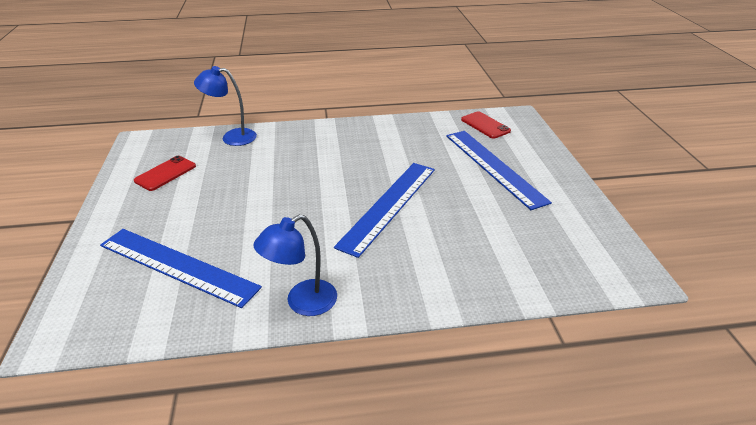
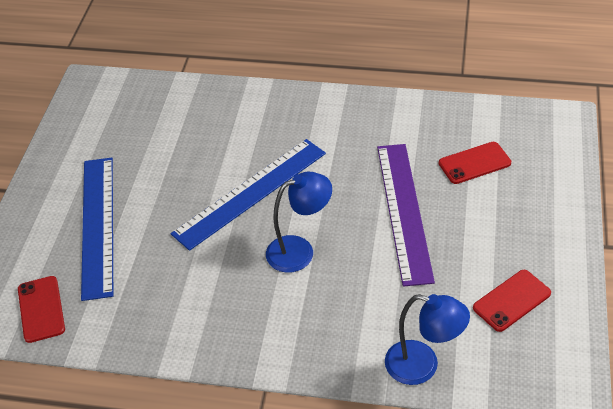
camera: 160 degrees left, 10 degrees up
blue ruler [100,229,262,308] -> red phone [439,142,511,184]
blue lamp [253,214,337,316] -> blue lamp moved to [266,172,332,273]
none -> purple ruler [377,144,435,286]

